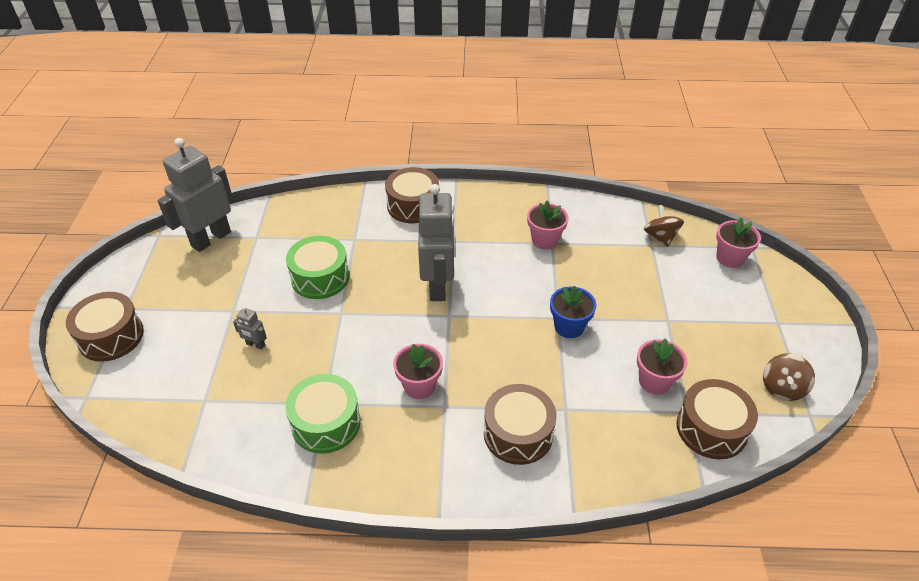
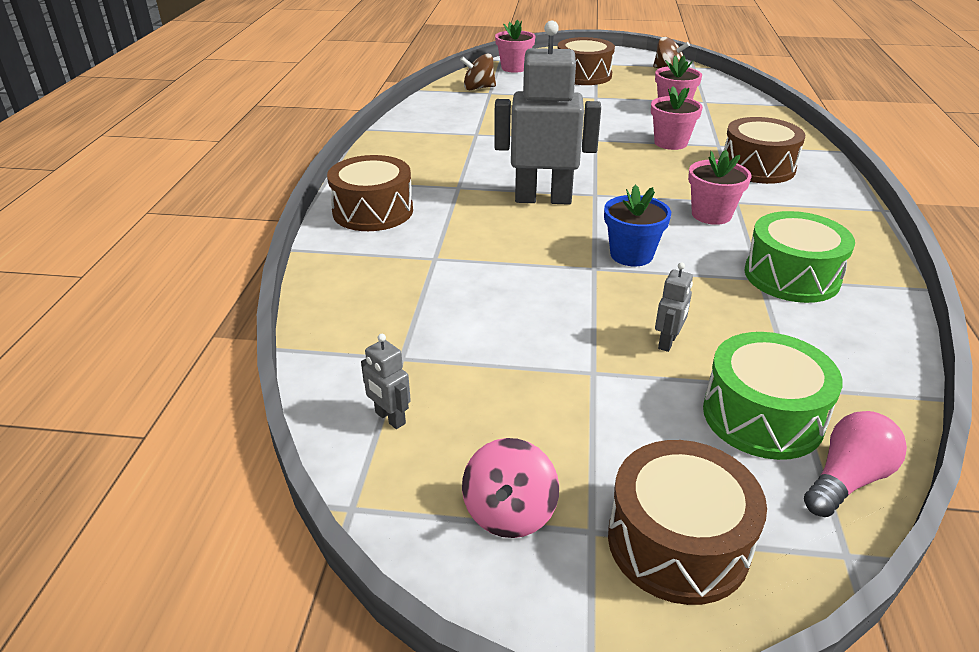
camera: 85 degrees left, 10 degrees down
grey robot [158,138,232,252] -> grey robot [361,334,411,429], size x0.41
green drum [286,236,349,299] -> green drum moved to [703,332,843,460]
pink flower pot [527,201,569,250] -> pink flower pot moved to [651,86,703,150]
blue flower pot [550,286,596,338] -> blue flower pot moved to [604,185,671,266]
brown drum [676,379,758,459] -> brown drum moved to [557,37,615,85]
none -> pink spinning top [462,438,559,538]
none -> pink light bulb [804,411,907,517]

